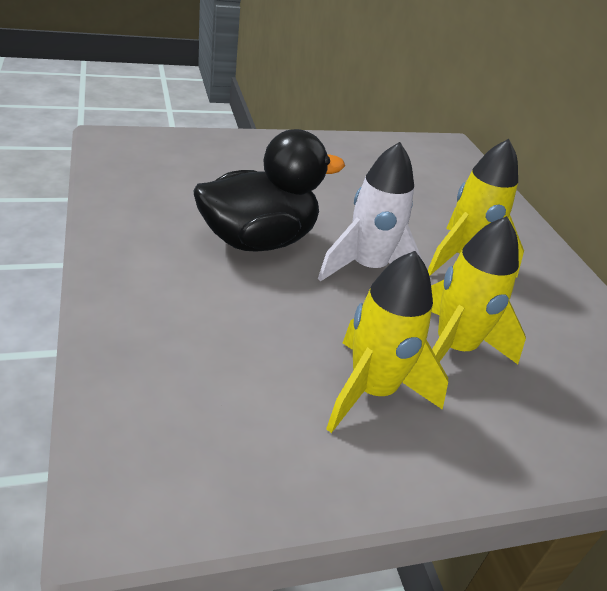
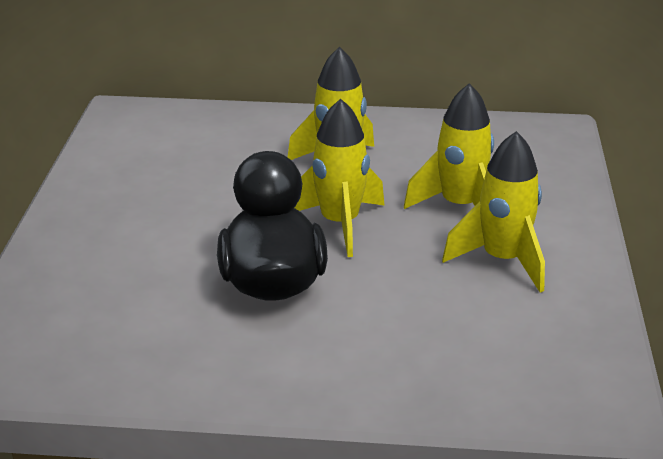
camera: 65 degrees left, 5 degrees down
white rocket [318,142,423,282] -> yellow rocket [294,99,385,257]

